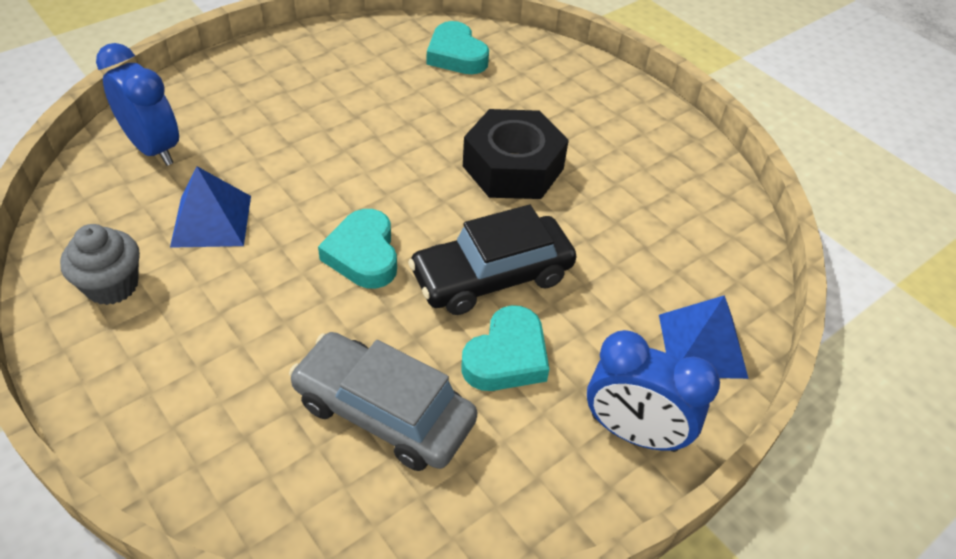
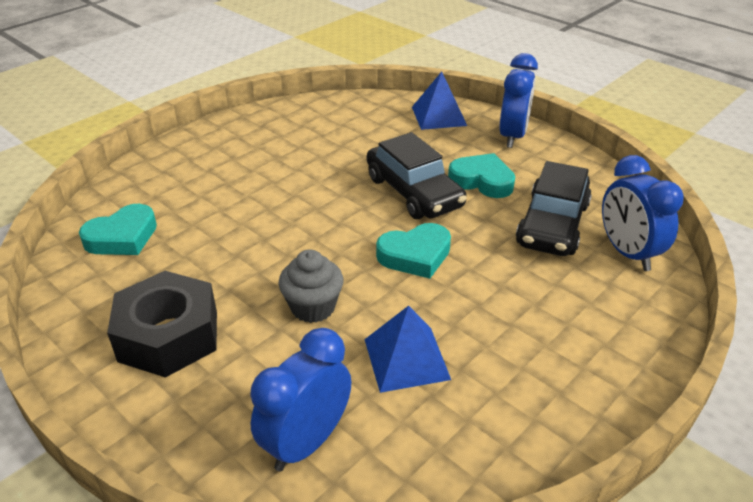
camera: 95 degrees left, 10 degrees down
grey cupcake [60,224,140,305] -> grey cupcake moved to [278,249,343,323]
grey car [289,332,478,471] -> black car [516,161,592,256]
black nut [463,109,569,199] -> black nut moved to [107,271,217,378]
none -> blue clock [602,155,684,271]

